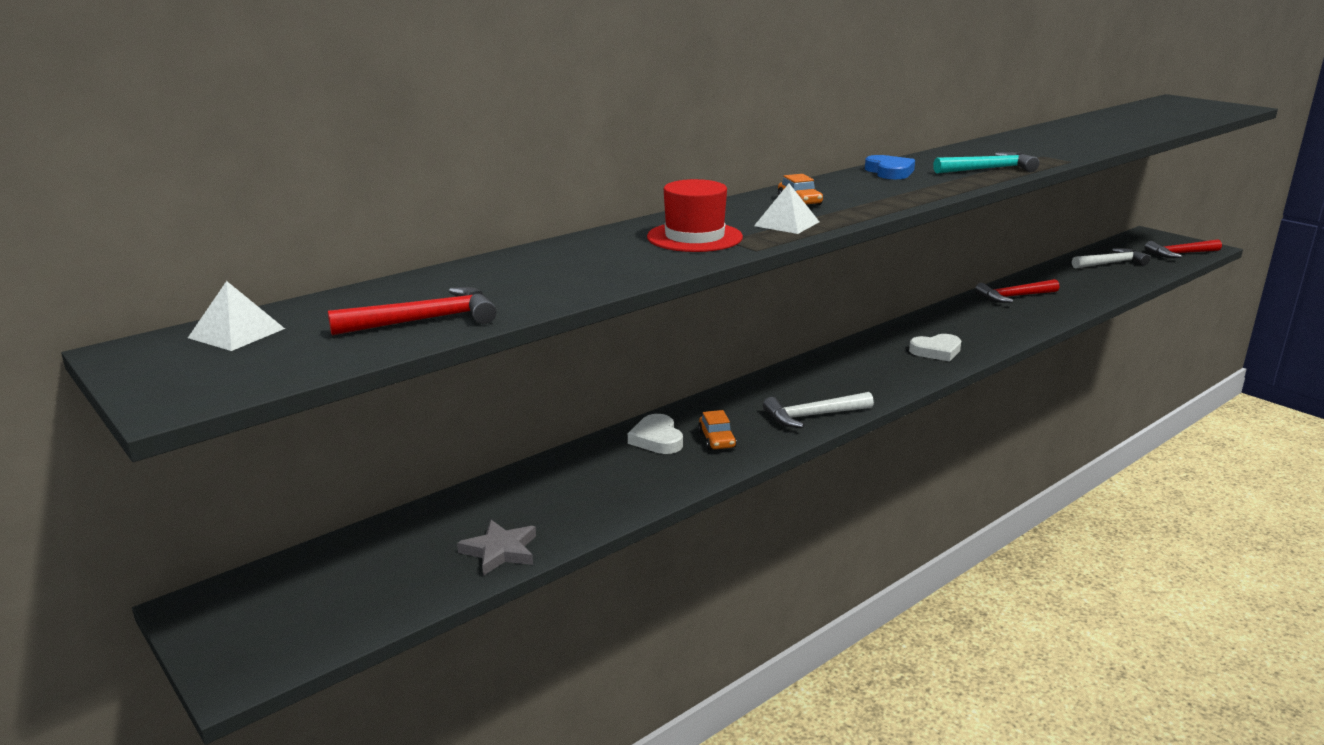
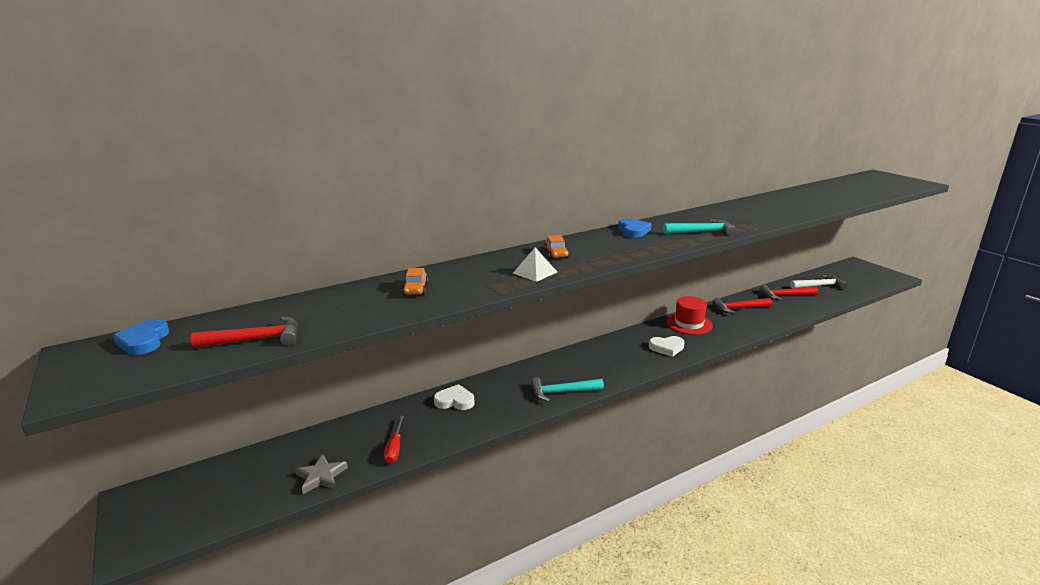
camera: 10 degrees right, 0 degrees up
white pyramid [188,281,285,351] -> blue heart [113,319,169,355]
white heart [628,414,683,454] -> white heart turned 105 degrees clockwise [434,384,475,410]
red hat [647,179,743,252] -> red hat moved to [666,296,713,335]
orange car [698,410,737,450] -> orange car moved to [402,268,429,295]
white hammer [763,392,874,428] -> turquoise hammer [531,377,604,402]
red hammer [1144,239,1222,258] -> red hammer moved to [760,285,818,300]
none -> red screwdriver [384,416,404,464]

